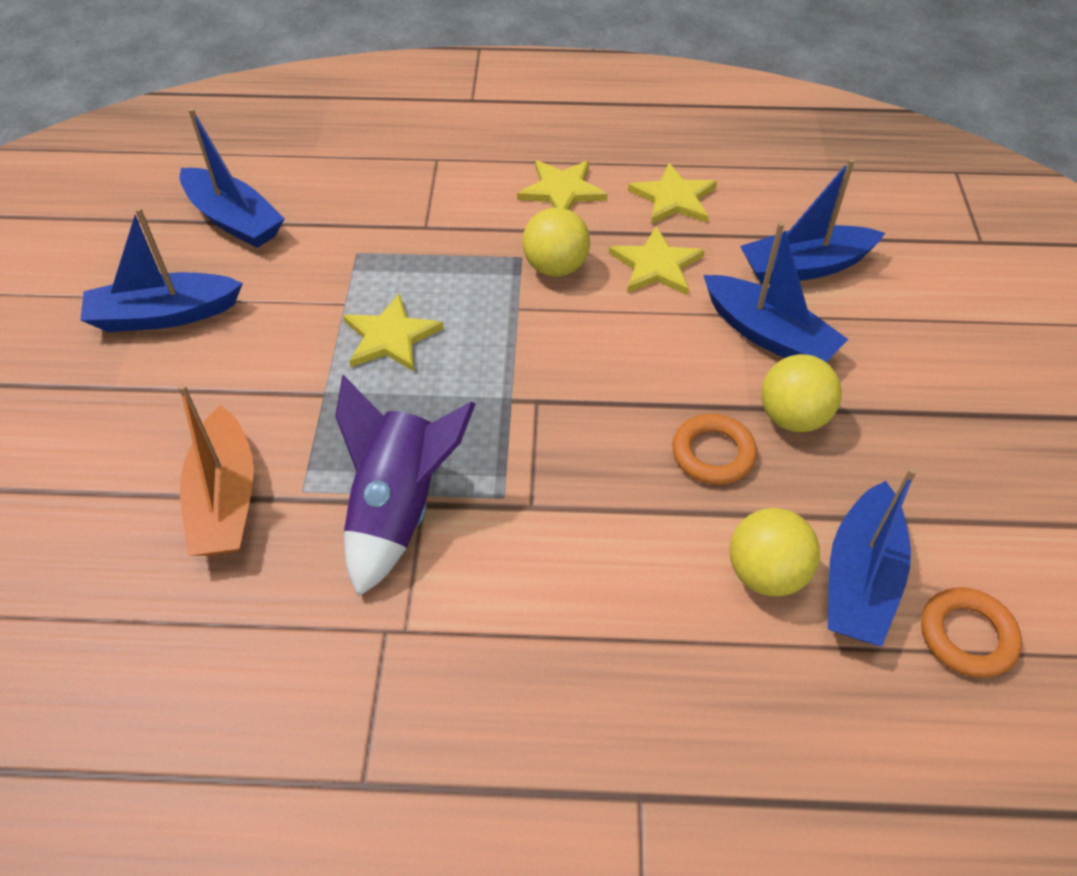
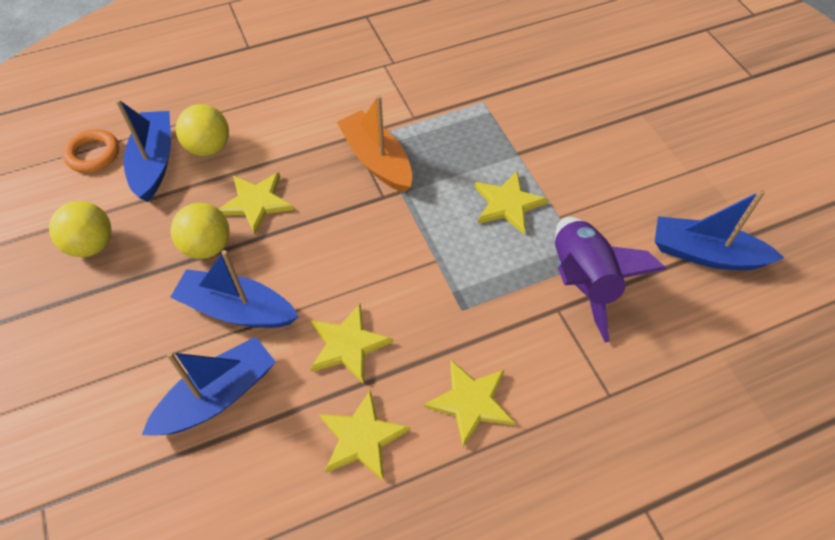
camera: 155 degrees right, 5 degrees up
blue boat [80,207,243,332] -> none
orange boat [178,384,254,556] -> orange boat moved to [337,95,412,193]
purple rocket [335,375,476,597] -> purple rocket moved to [555,217,667,342]
yellow ball [522,207,590,277] -> yellow ball moved to [49,201,112,257]
orange ring [672,414,757,485] -> yellow star [219,172,294,234]

